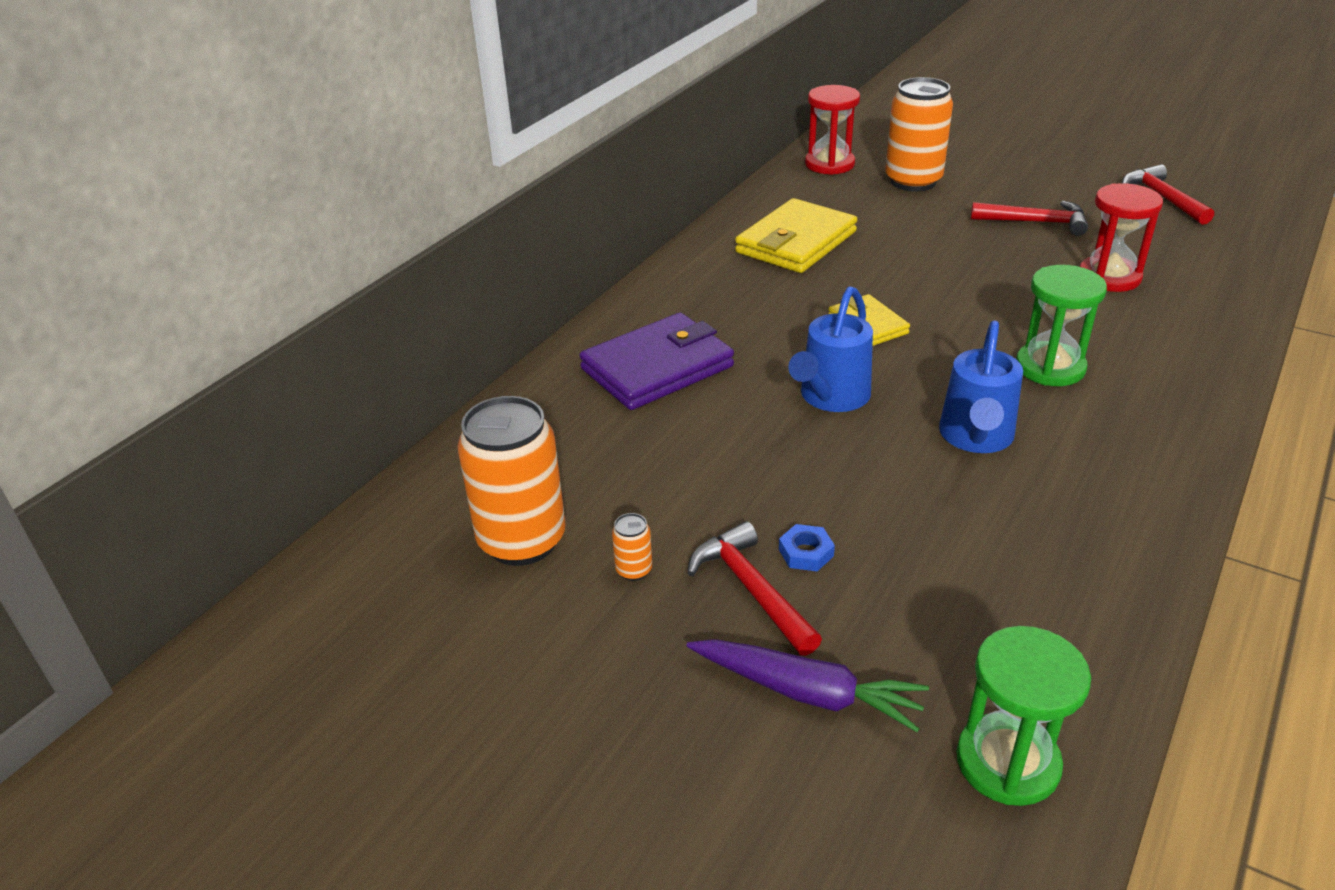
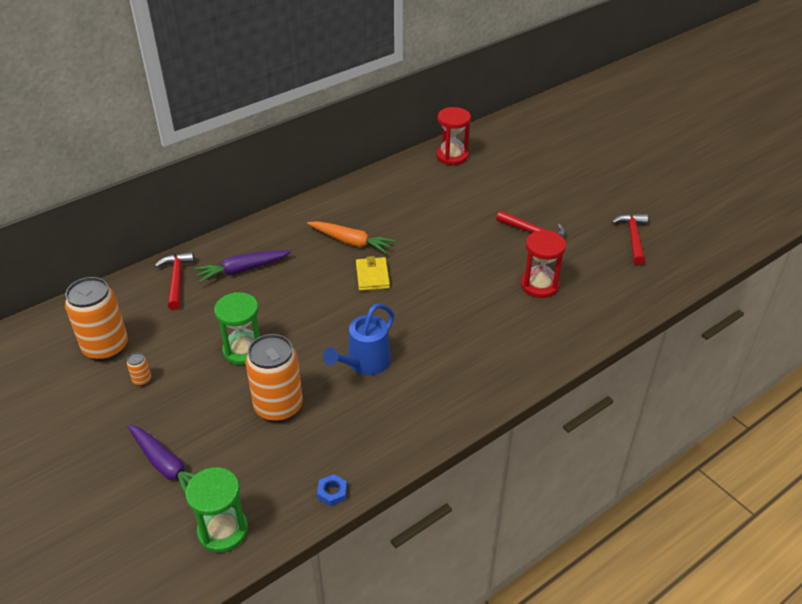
camera: 20 degrees right, 5 degrees up
purple wallet [579,313,734,410] -> purple carrot [194,250,291,283]
red hammer [688,521,822,656] -> red hammer moved to [155,252,195,310]
yellow wallet [735,198,858,273] -> none
blue nut [779,524,835,571] -> blue nut moved to [317,474,347,507]
blue watering can [788,286,873,412] -> none
orange can [885,77,953,192] -> orange can moved to [245,334,303,422]
green hourglass [1016,265,1107,386] -> green hourglass moved to [214,292,260,365]
none -> orange carrot [307,221,395,254]

